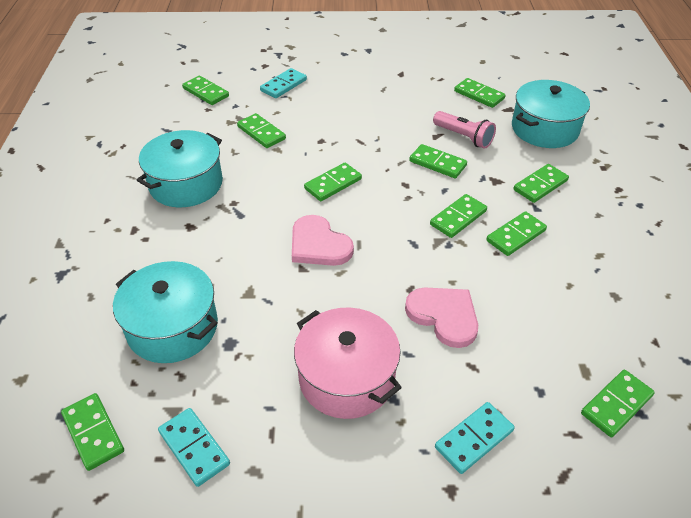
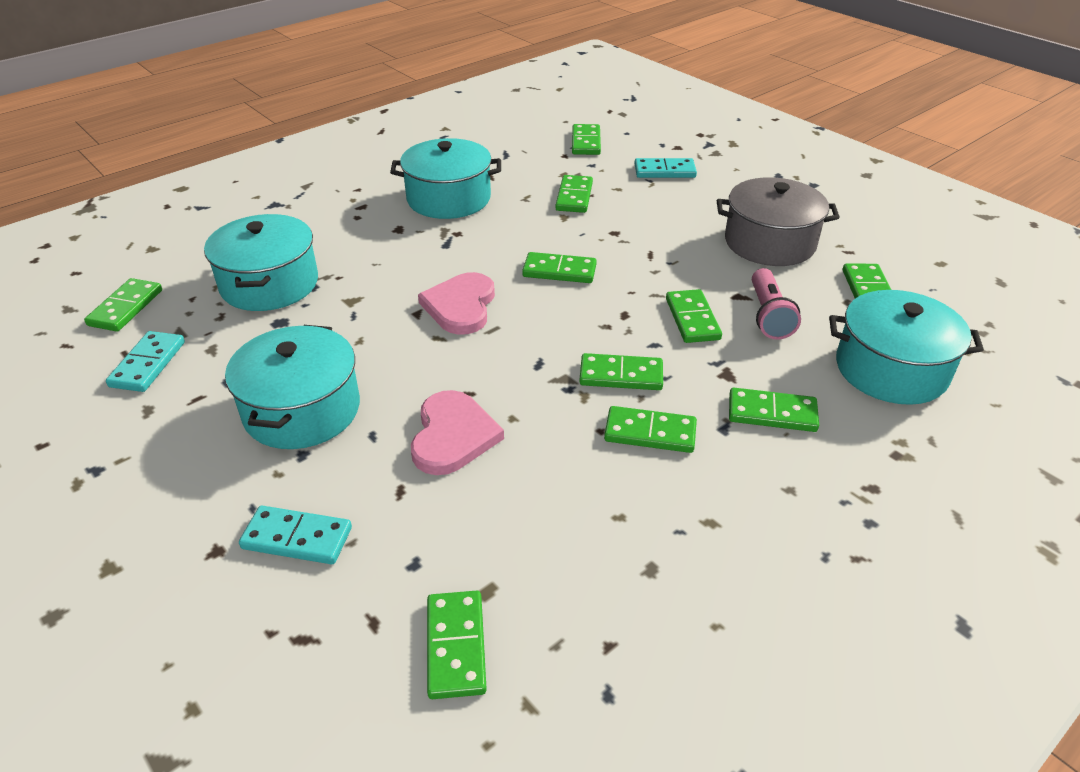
camera: 50 degrees right, 5 degrees down
pink pot [294,307,402,419] -> turquoise pot [225,325,360,449]
green domino [581,370,655,437] -> green domino turned 75 degrees clockwise [427,591,487,699]
none -> grey pot [717,177,840,266]

